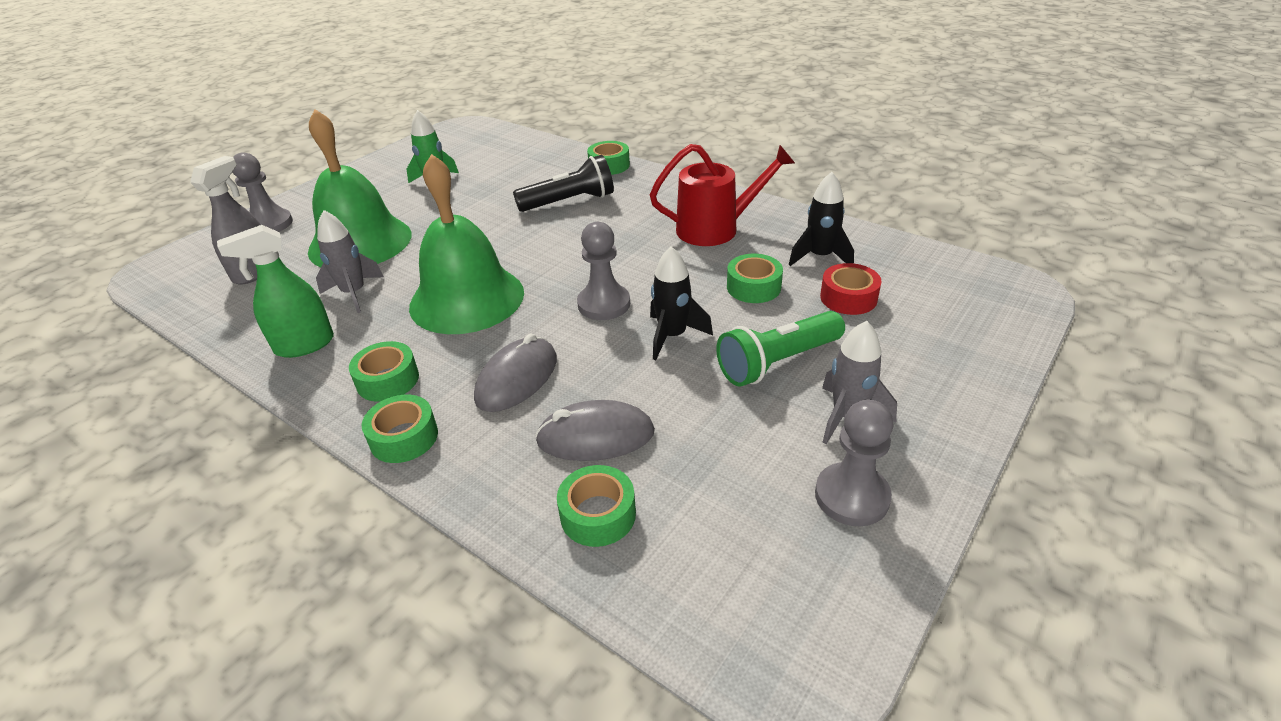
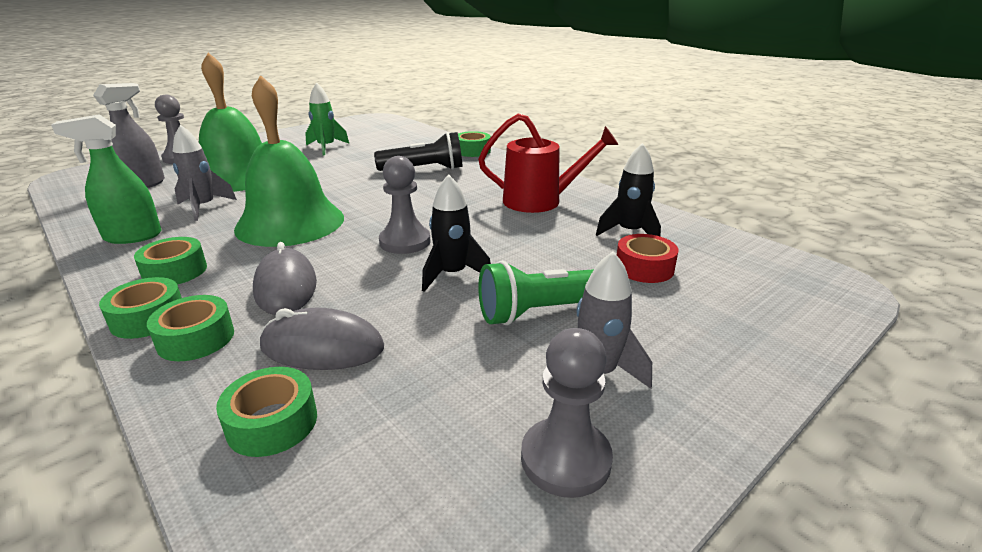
camera: 10 degrees right, 10 degrees down
grey mouse [474,333,557,412] -> grey mouse turned 60 degrees counterclockwise [253,242,317,315]
green tape [727,254,783,303] -> green tape moved to [147,295,234,361]

